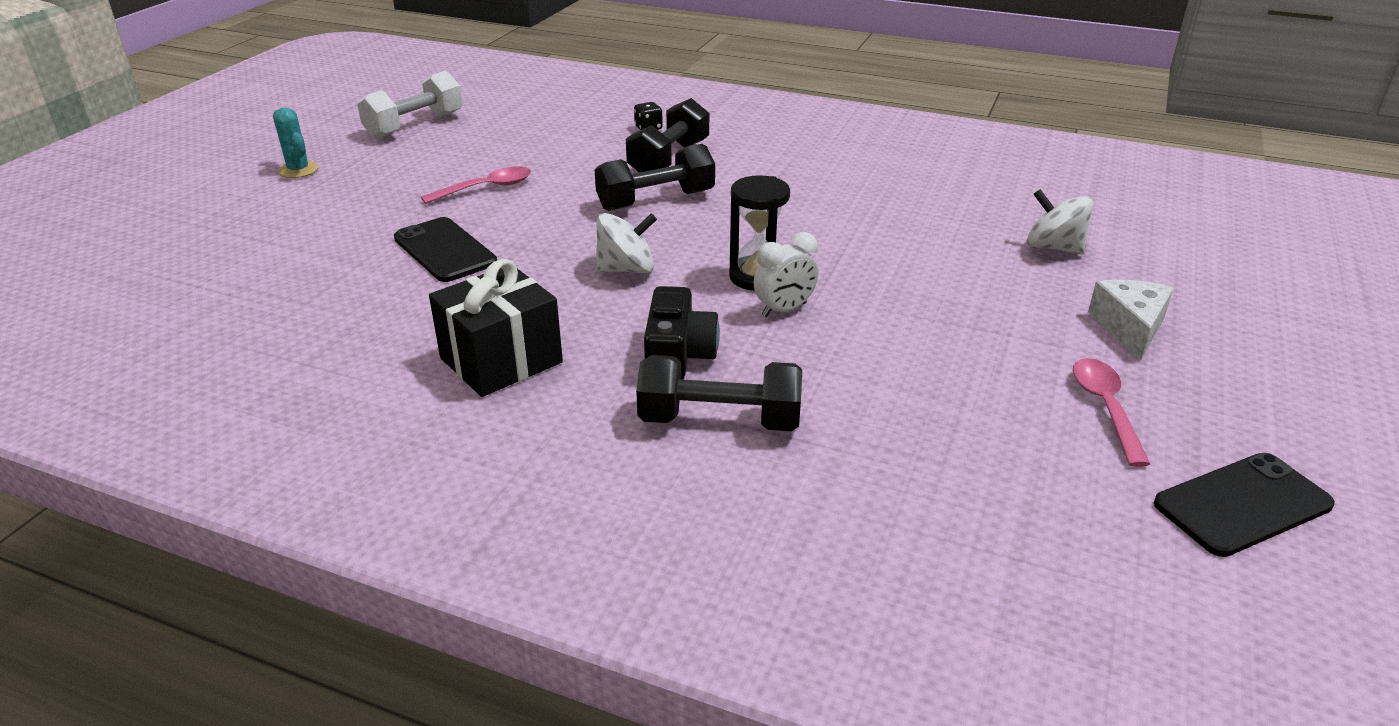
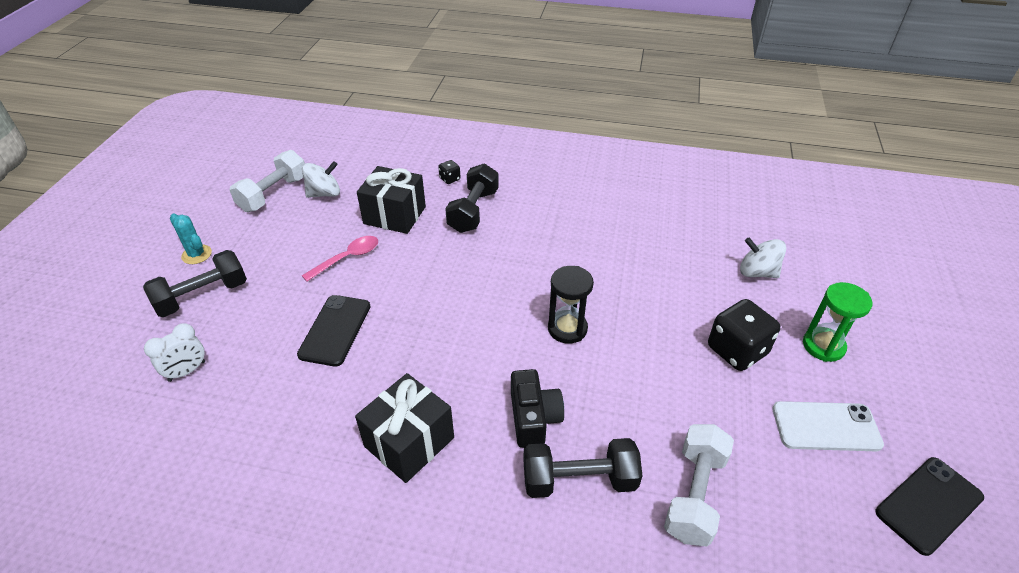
camera: 10 degrees left, 10 degrees up
black phone [394,217,497,282] -> black phone turned 60 degrees clockwise [297,295,371,367]
black dumbbell [595,144,715,211] -> black dumbbell moved to [143,250,247,317]
white spinning top [595,213,657,273] -> white spinning top moved to [302,161,340,198]
white clock [754,232,818,317] -> white clock moved to [144,323,205,382]
pink spoon [1073,358,1150,467] -> white phone [772,401,884,451]
white cheese [1088,280,1174,361] -> green hourglass [803,282,872,362]
none -> black gift [357,166,426,234]
none -> white dumbbell [664,424,734,546]
none -> black dice [708,299,780,371]

